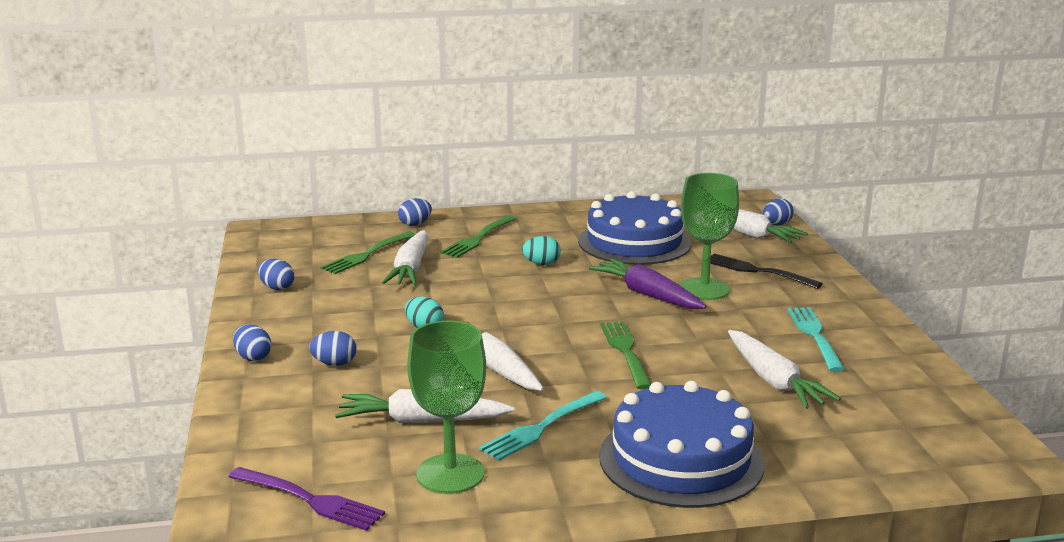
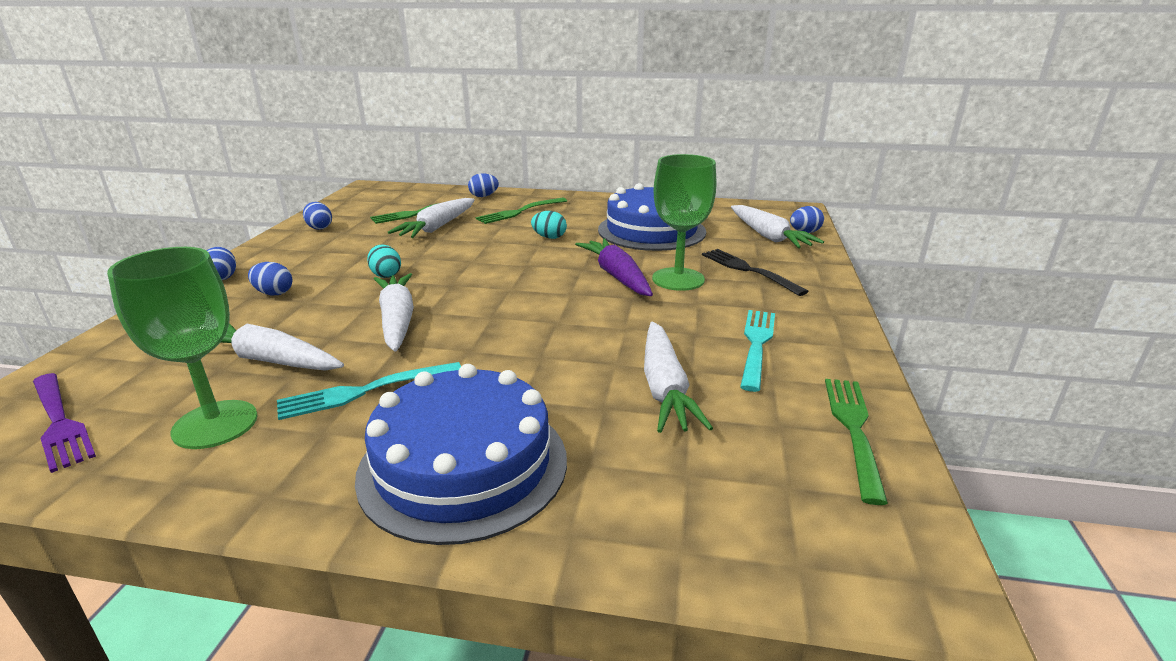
camera: 20 degrees right, 5 degrees up
green fork [600,321,651,390] -> green fork moved to [825,379,888,505]

